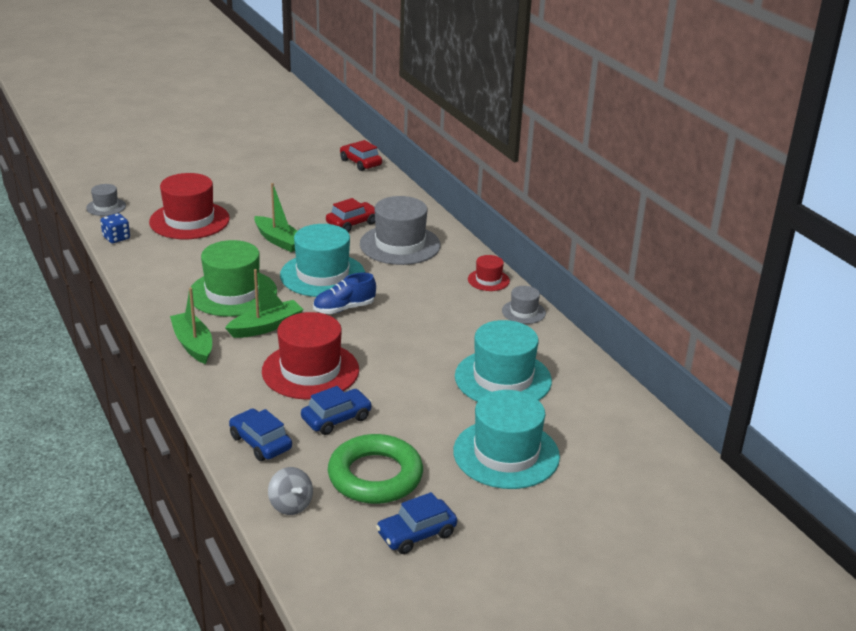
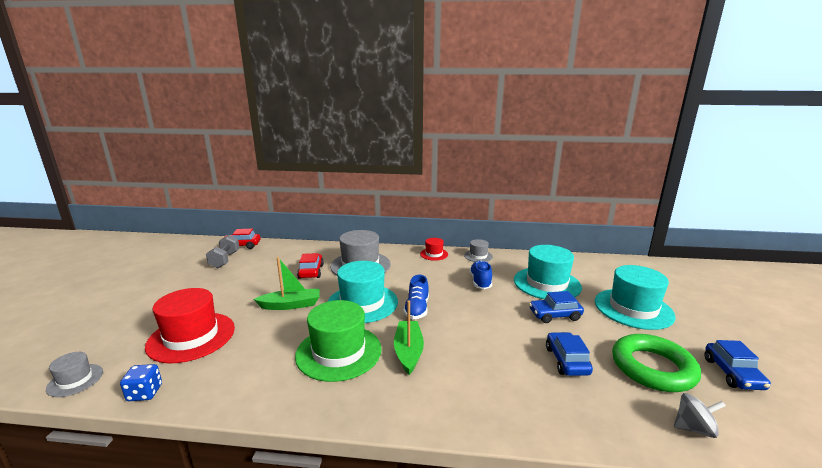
camera: 55 degrees left, 10 degrees down
green boat [170,288,212,364] -> none
blue car [229,409,292,461] -> blue car moved to [529,291,584,323]
red hat [262,312,359,400] -> none
none -> grey dumbbell [206,235,240,268]
none -> blue shoe [469,261,492,289]

